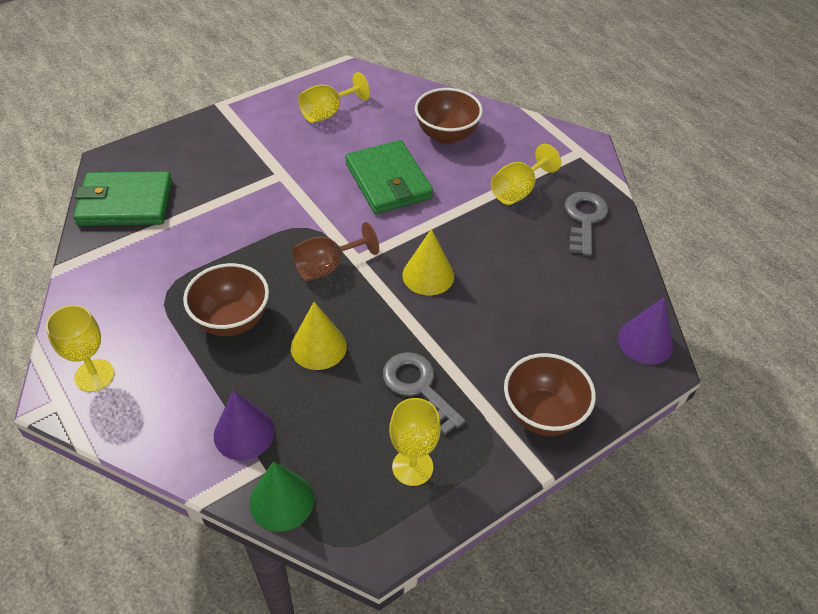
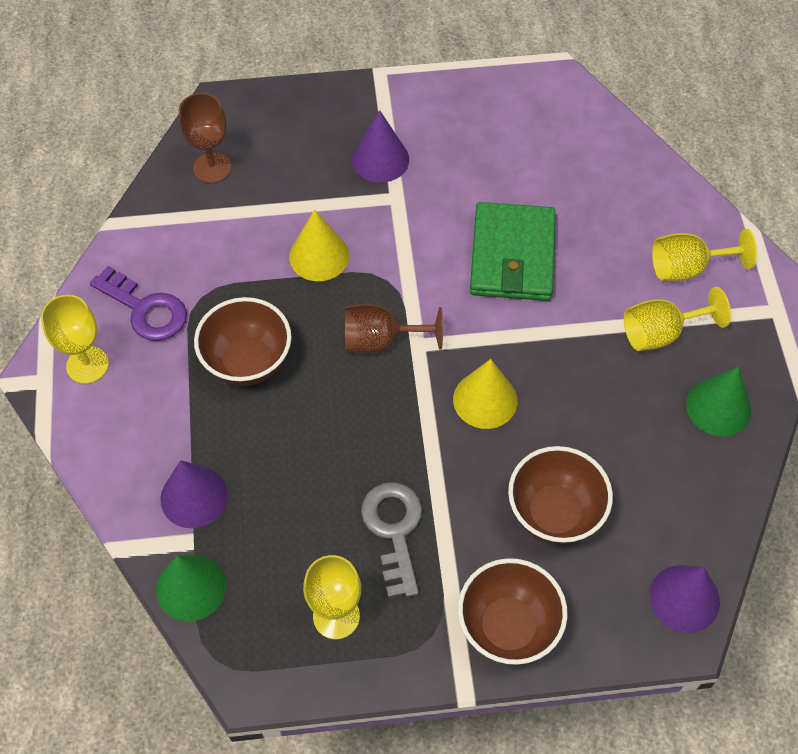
camera: 30 degrees right, 10 degrees up
green wallet [73,171,172,226] -> brown goblet [179,93,232,183]
yellow cone [291,302,347,370] -> yellow cone moved to [289,209,349,281]
yellow goblet [298,72,370,123] -> yellow goblet moved to [652,229,757,281]
brown bowl [415,88,483,144] -> brown bowl moved to [508,446,613,544]
grey key [565,192,608,256] -> green cone [686,367,751,436]
none -> purple key [90,266,187,341]
none -> purple cone [352,110,409,183]

